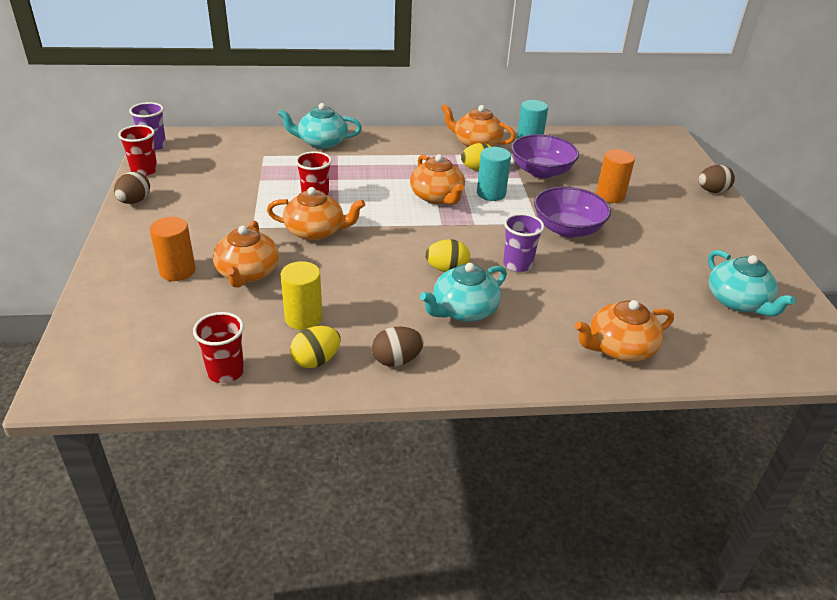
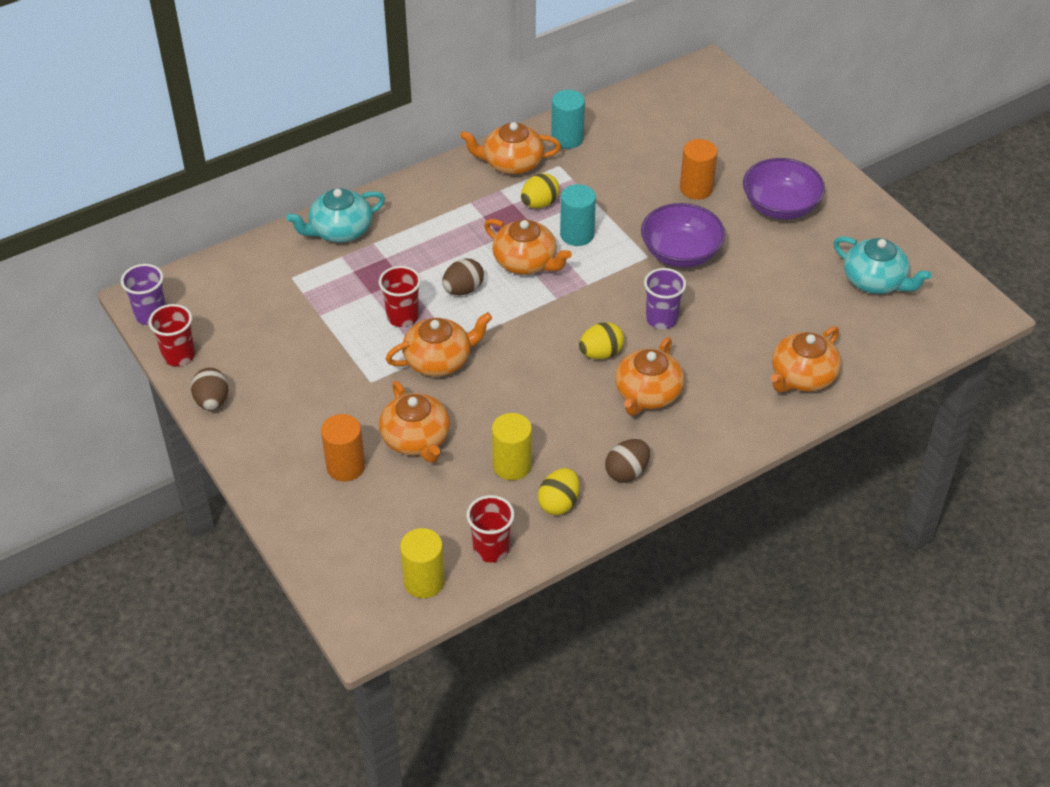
camera: 25 degrees left, 10 degrees up
turquoise teapot [420,263,507,322] -> orange teapot [615,337,684,416]
purple bowl [511,134,579,178] -> purple bowl moved to [743,158,825,220]
brown egg [698,165,735,193] -> brown egg moved to [442,258,484,295]
none -> yellow cylinder [400,528,445,598]

